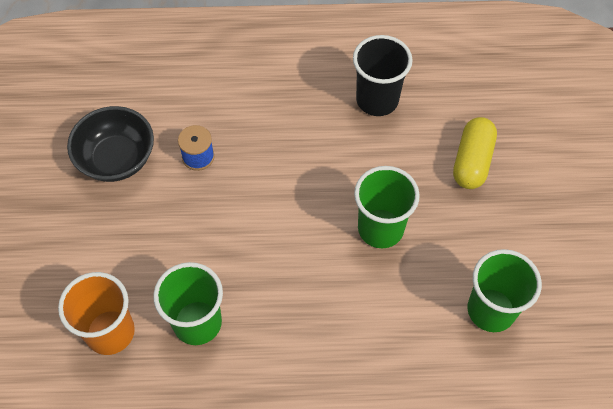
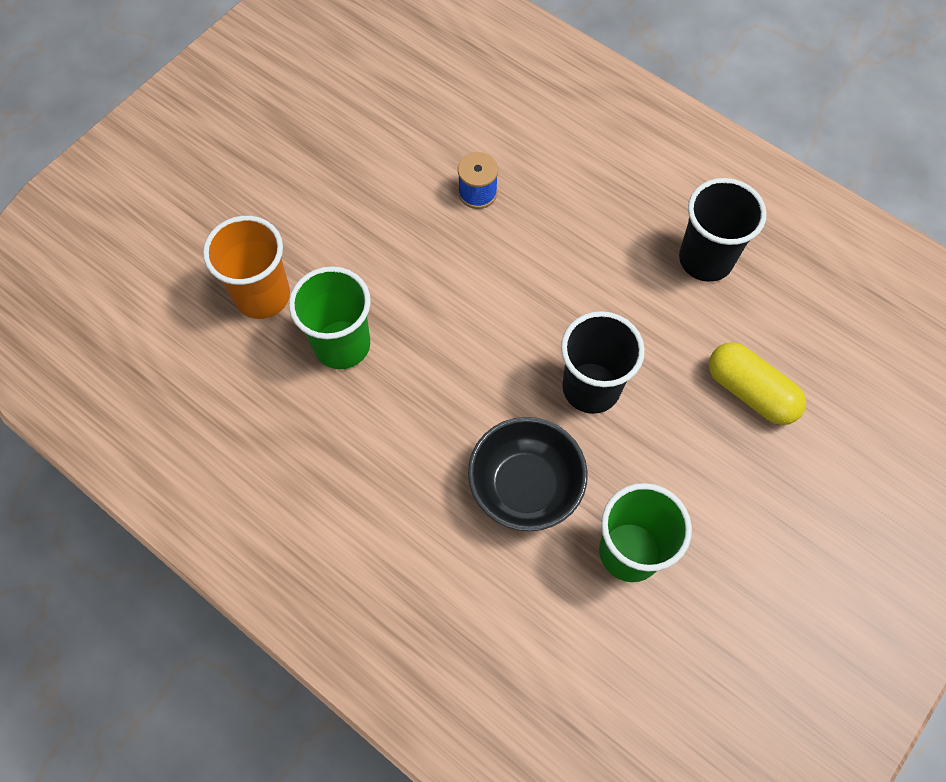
camera: 40 degrees right, 5 degrees up
black bowl [67,106,154,182] -> black bowl moved to [468,417,588,531]
green cup [354,166,420,248] -> black cup [561,311,645,414]
yellow capsule [453,117,497,189] -> yellow capsule turned 75 degrees clockwise [709,342,806,425]

